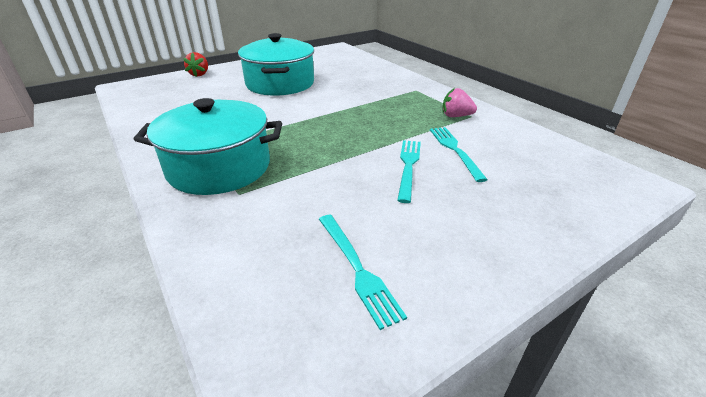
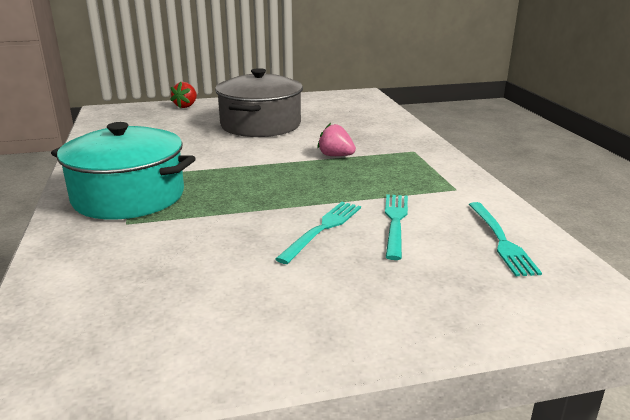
camera: 20 degrees right, 10 degrees down
turquoise pot [238,33,314,96] -> grey pot [215,68,303,137]
turquoise fork [319,215,407,330] -> turquoise fork moved to [469,202,542,276]
pink strawberry [442,88,477,117] -> pink strawberry moved to [317,123,356,156]

